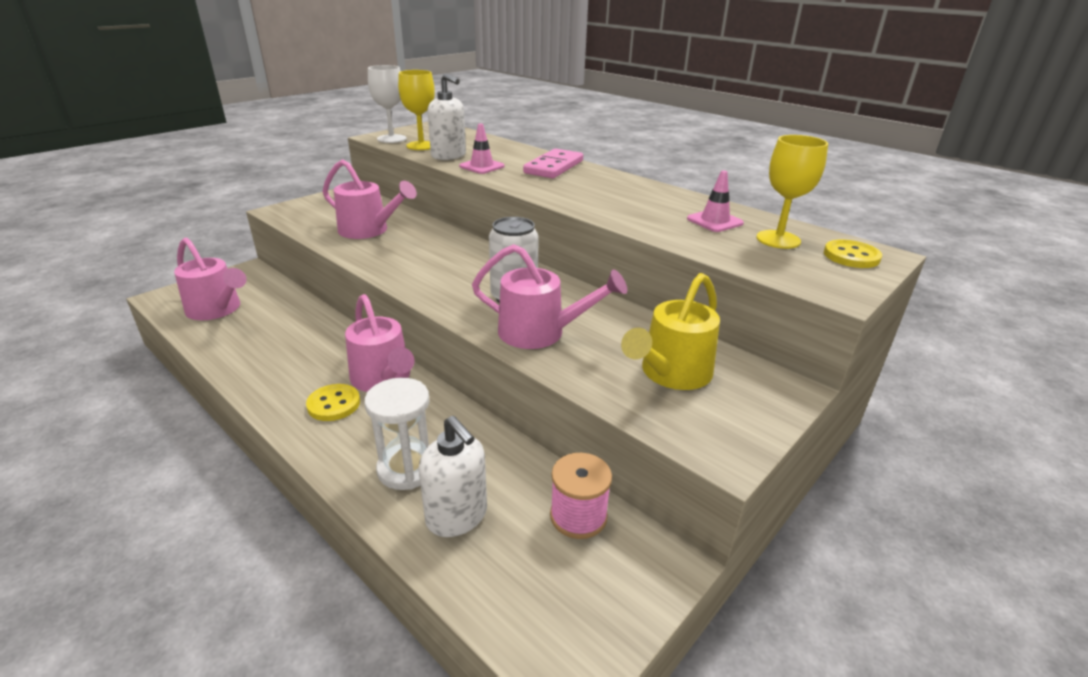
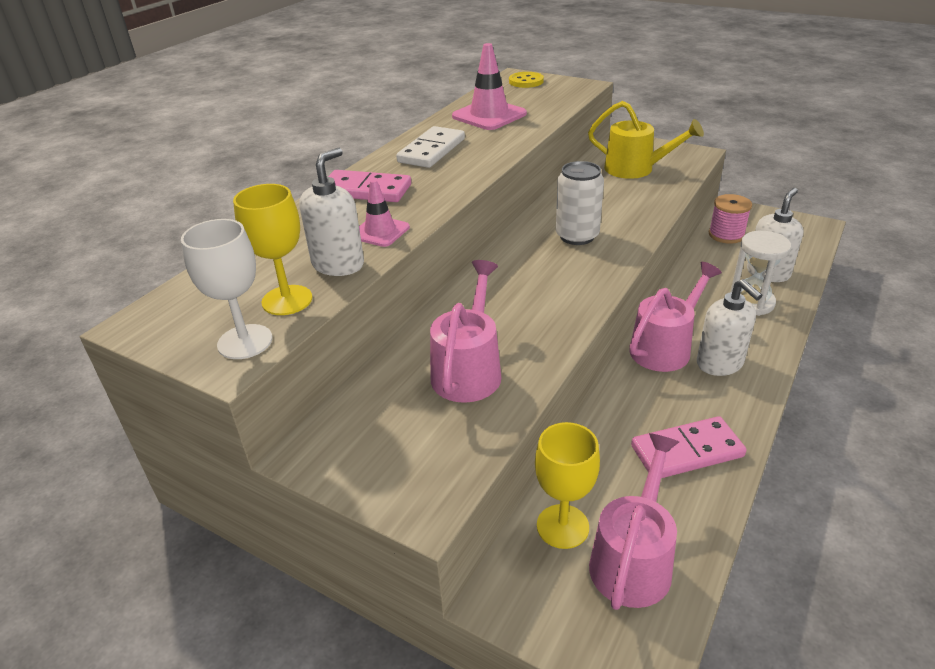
camera: 100 degrees left, 5 degrees up
yellow button [306,384,360,421] -> white soap dispenser [697,279,763,376]
pink watering can [472,244,627,349] -> none
pink traffic cone [687,171,744,232] -> pink traffic cone [452,43,527,130], size x1.65
yellow goblet [756,135,828,249] -> yellow goblet moved to [535,422,600,549]
none -> white domino [396,126,465,168]
none -> pink domino [631,416,747,478]

